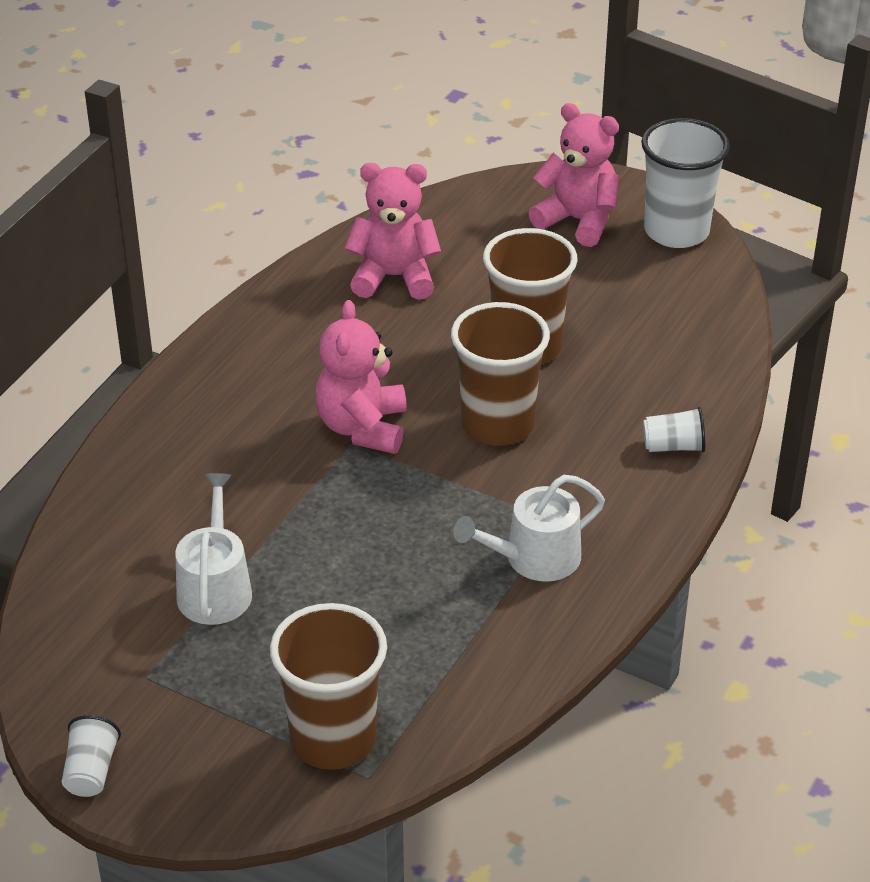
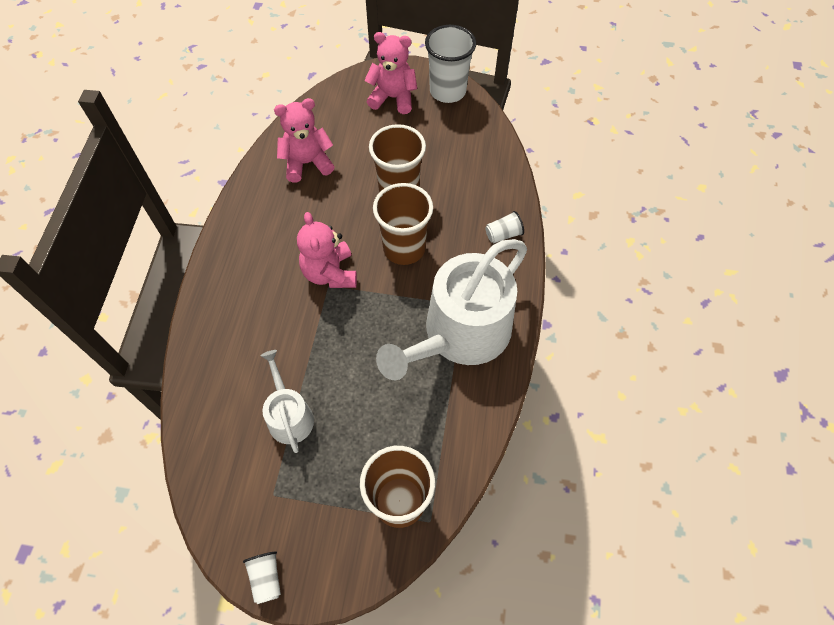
camera: 20 degrees left, 20 degrees up
white watering can [454,475,605,582] -> white watering can [376,239,527,380], size x2.03

